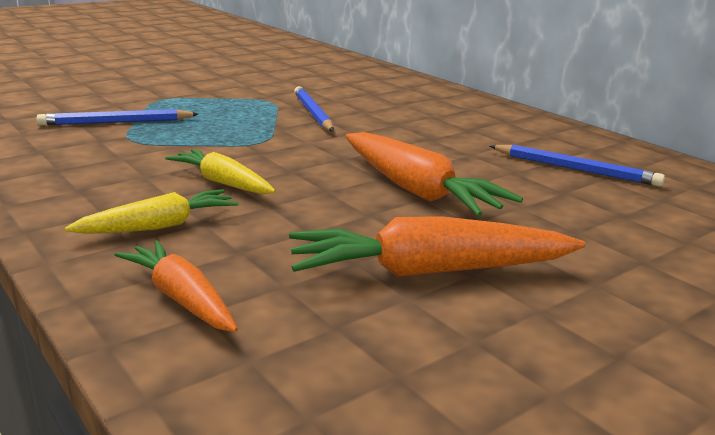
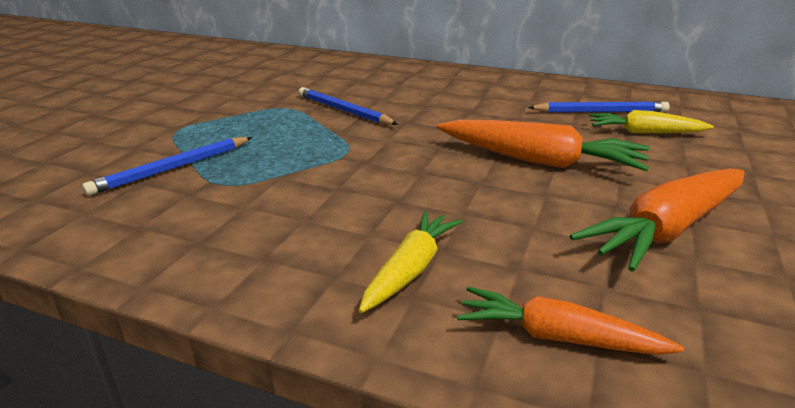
camera: 30 degrees left, 5 degrees up
yellow carrot [165,149,276,194] -> yellow carrot moved to [588,110,714,134]

